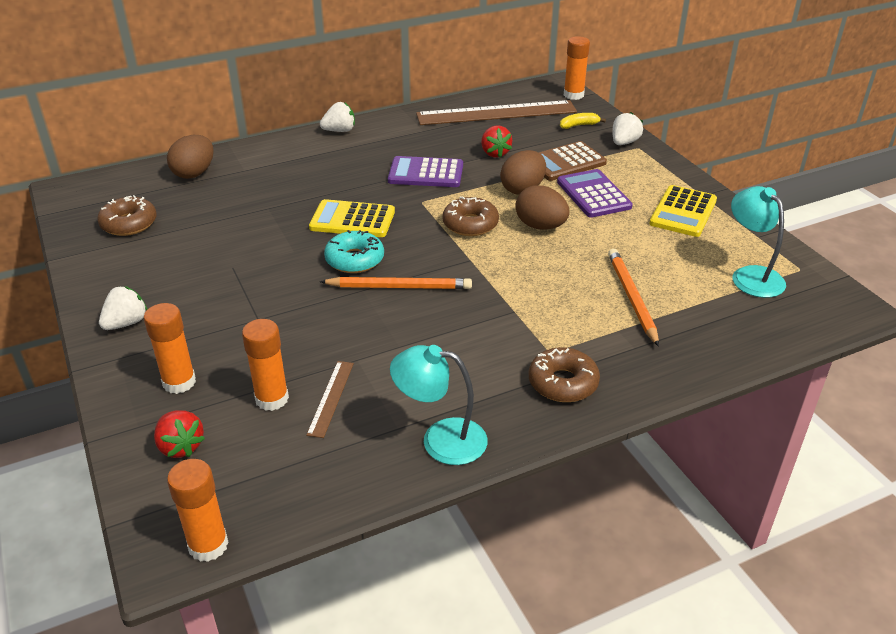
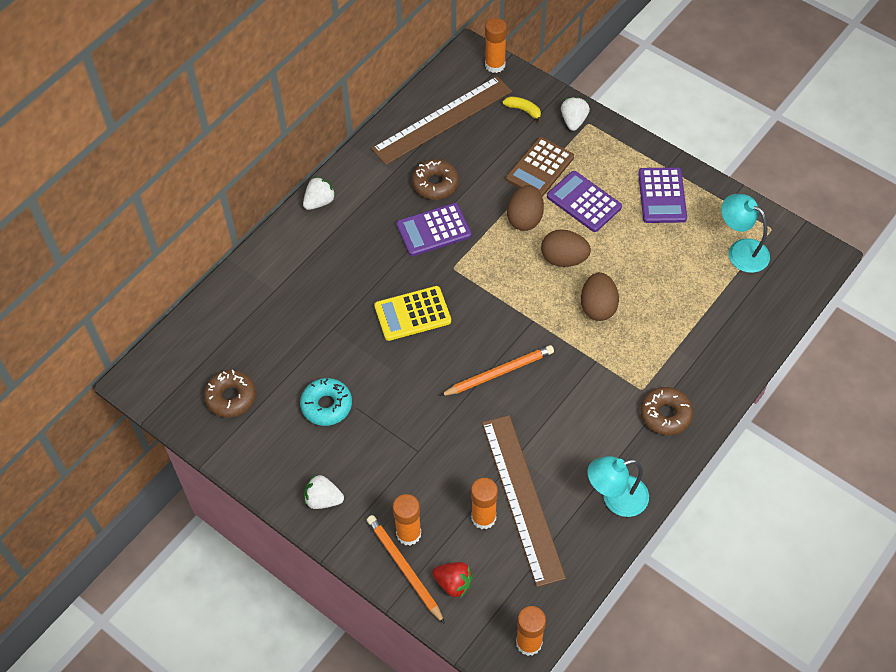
camera: 25 degrees left, 20 degrees up
white strawberry [99,286,147,330] -> white strawberry turned 90 degrees counterclockwise [304,475,344,509]
brown egg [167,135,214,179] -> brown egg moved to [581,272,619,321]
brown ruler [306,361,354,438] -> brown ruler [482,415,566,587], size x2.29
turquoise donut [324,230,384,273] -> turquoise donut moved to [300,378,352,426]
brown donut [442,196,499,236] -> brown donut moved to [412,159,459,200]
red strawberry [481,126,512,158] -> none
yellow banana [560,113,606,129] -> yellow banana turned 75 degrees clockwise [503,96,542,123]
orange pencil [608,249,659,347] -> orange pencil moved to [367,515,445,624]
yellow calculator [649,185,717,237] -> purple calculator [638,167,687,223]

